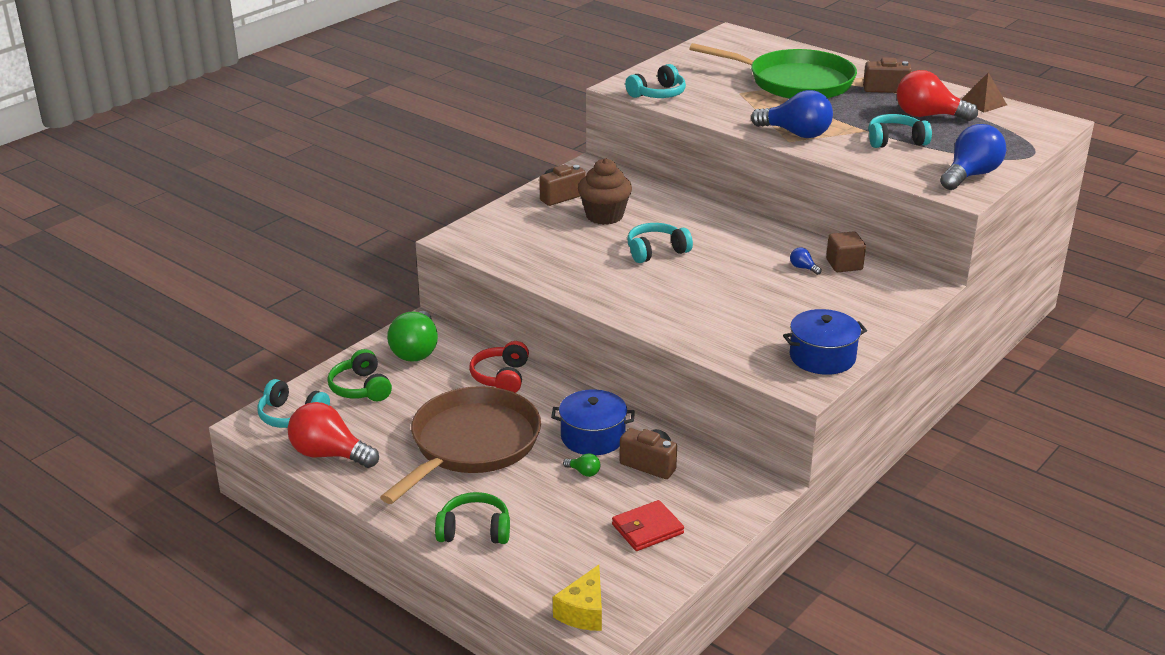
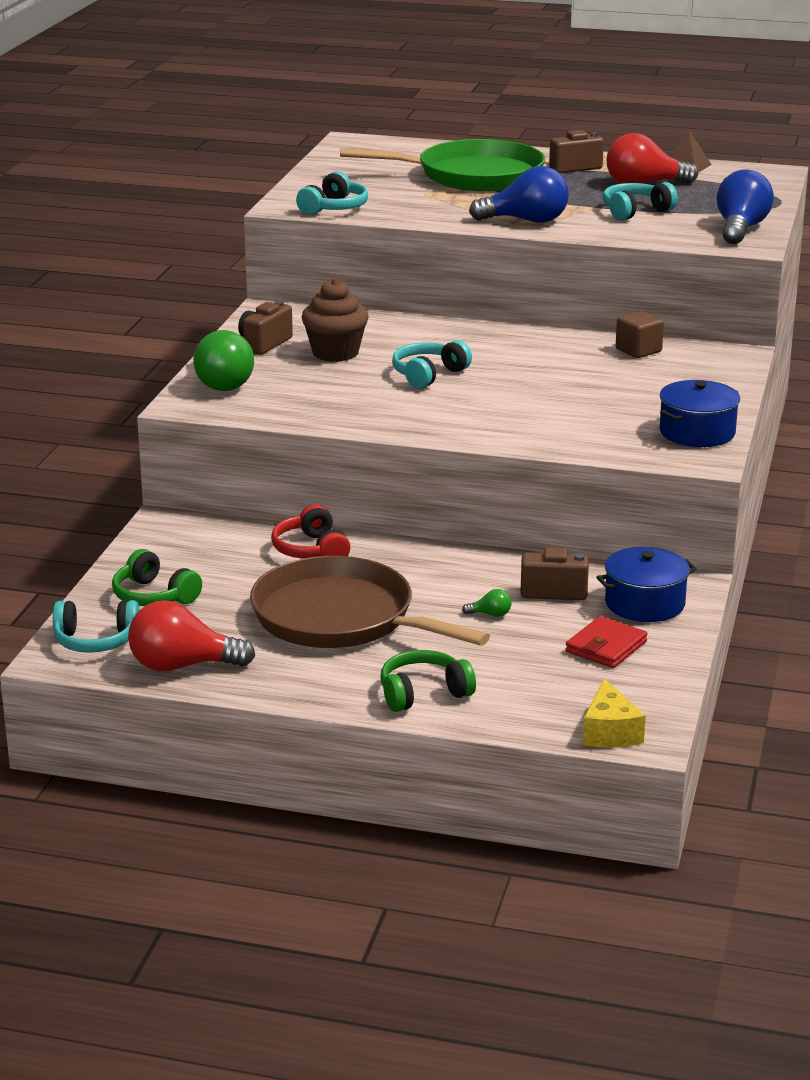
camera: 25 degrees left, 5 degrees down
brown pan [380,386,541,504] -> brown pan turned 60 degrees counterclockwise [250,556,490,648]
green light bulb [387,311,438,362] -> green light bulb moved to [193,330,254,391]
blue pot [551,389,635,455] -> blue pot moved to [596,547,697,622]
blue light bulb [790,247,822,275] -> none

